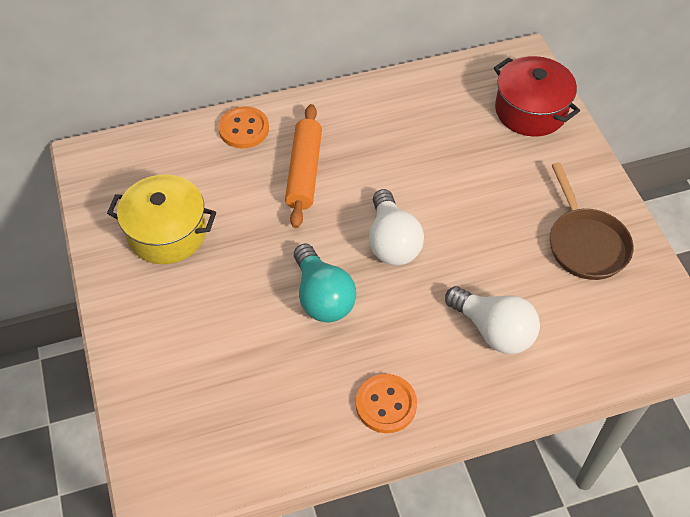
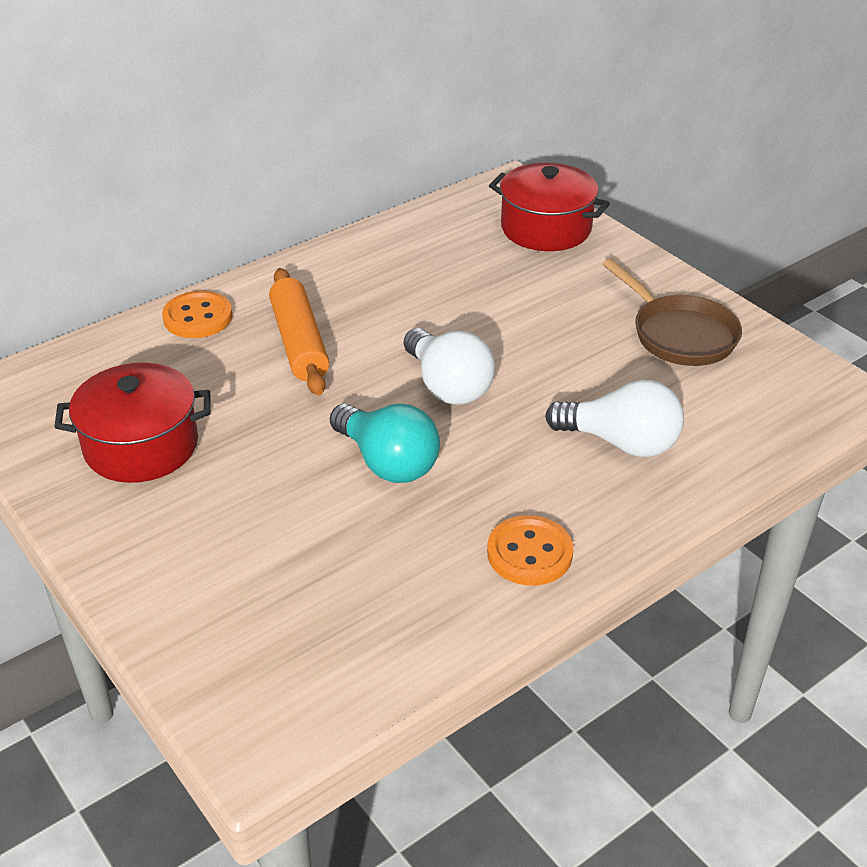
camera: 20 degrees left, 15 degrees down
yellow pot [107,174,216,264] -> red pot [54,363,211,483]

